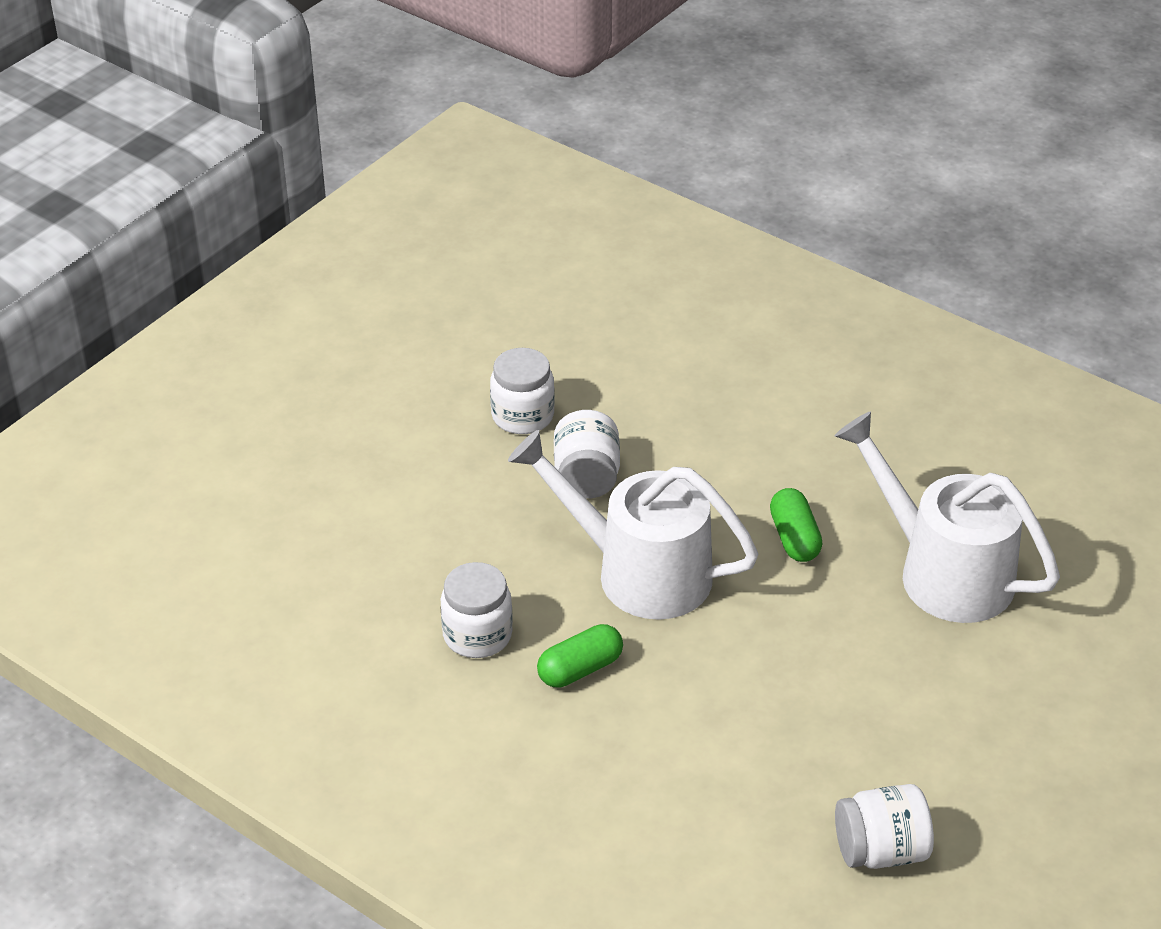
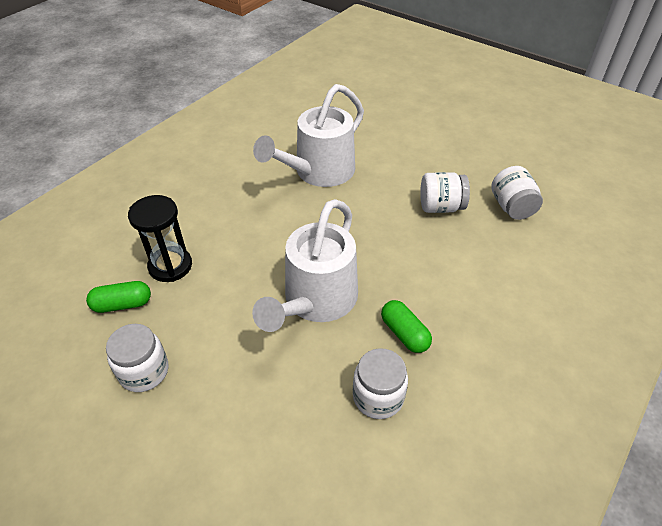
camera: 90 degrees left, 5 degrees up
white jar [554,410,620,499] -> white jar moved to [420,172,470,213]
green capsule [770,488,822,562] -> green capsule moved to [86,281,151,313]
none -> black hourglass [128,195,192,282]

